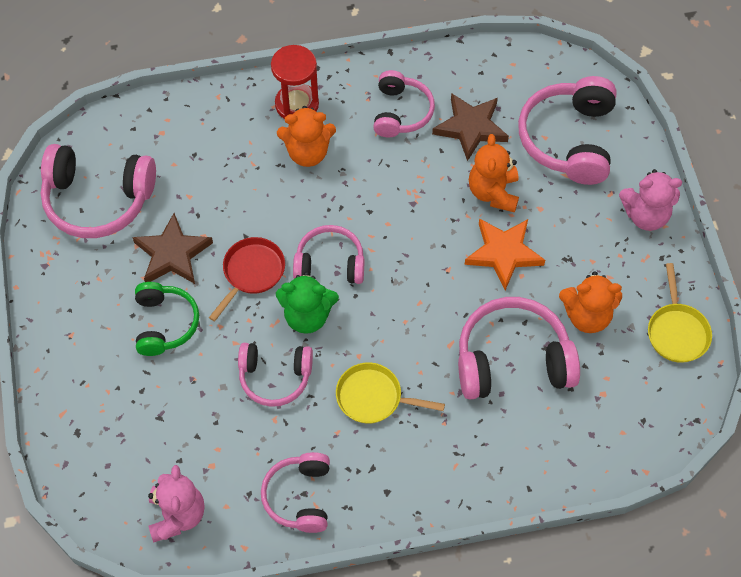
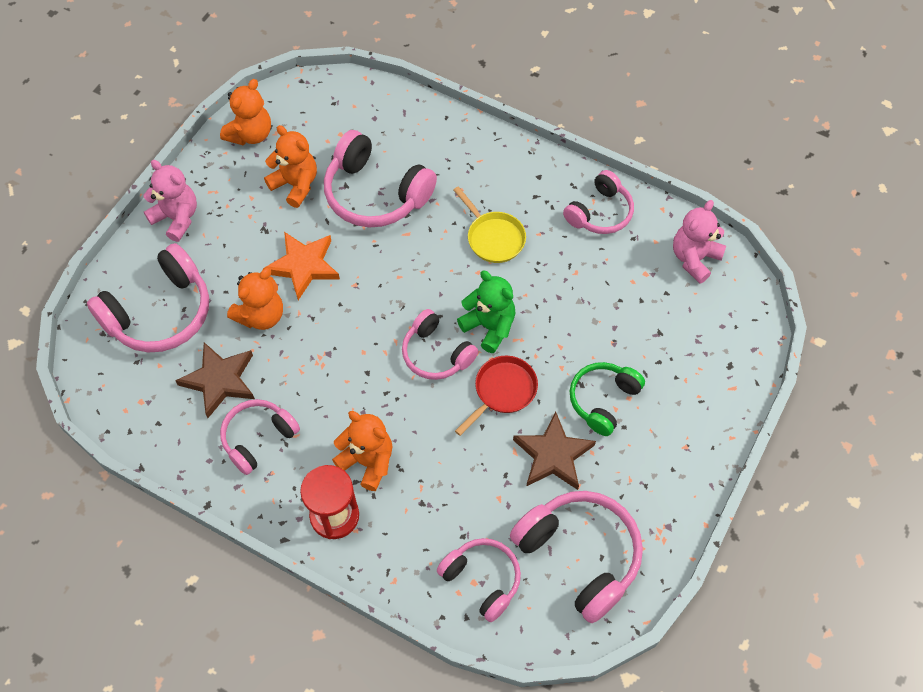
camera: 140 degrees left, 0 degrees up
red pan [209,237,285,322] -> red pan turned 150 degrees clockwise [455,356,538,436]
pink headphones [238,343,313,407] -> pink headphones moved to [437,538,521,622]
yellow pan [648,263,712,363] -> orange teddy bear [220,79,271,145]

